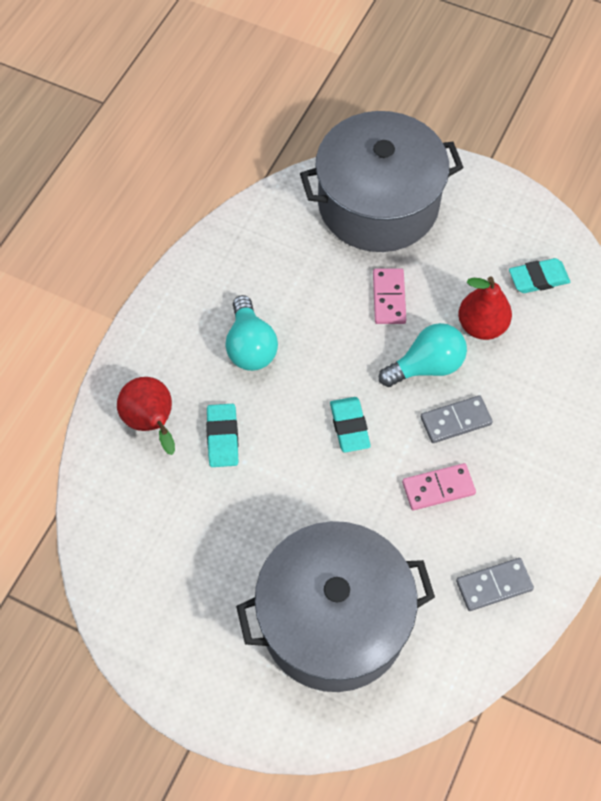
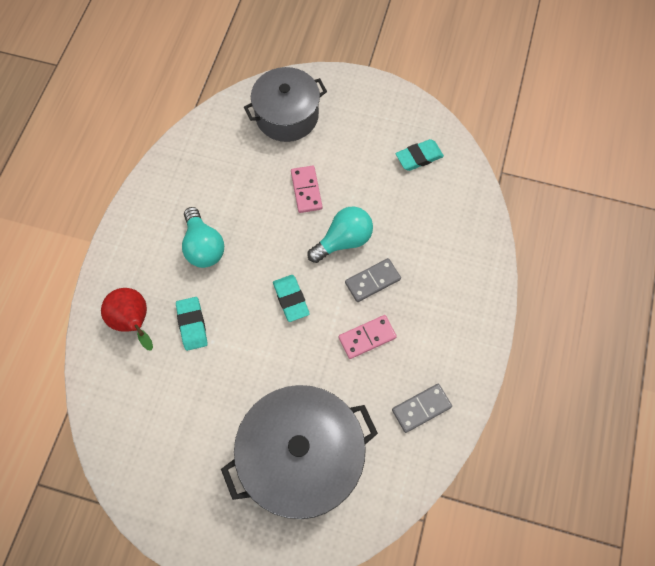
camera: 10 degrees left, 5 degrees up
grey pot [300,111,464,252] -> grey pot [244,67,327,142], size x0.66
red pear [458,276,512,340] -> none

